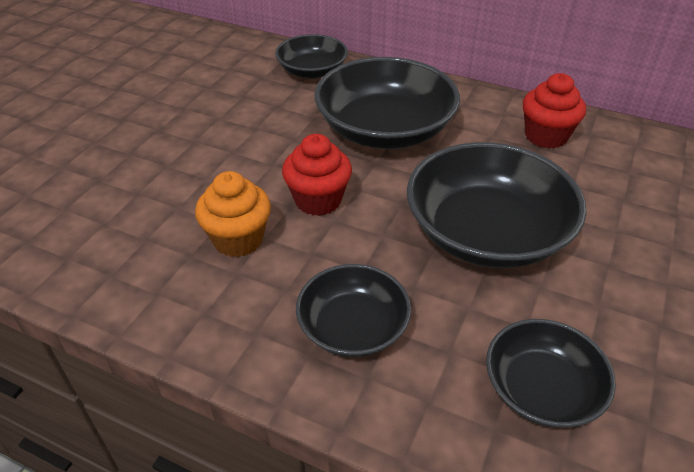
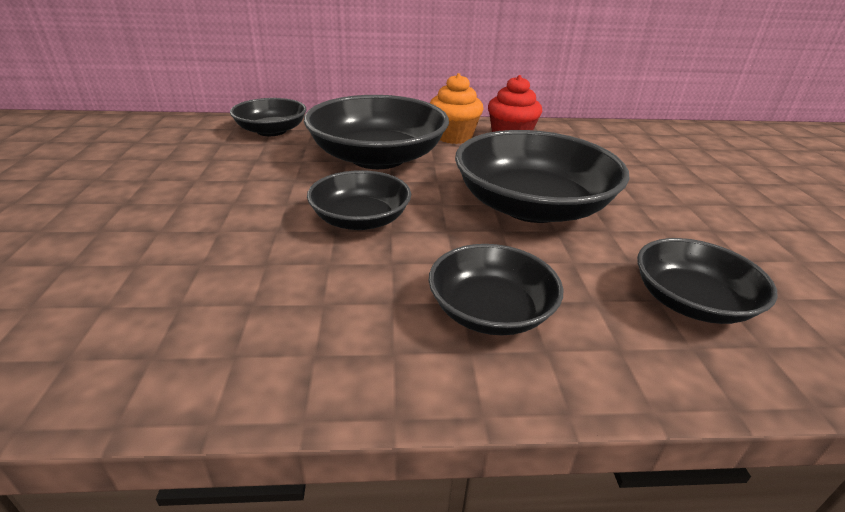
camera: 30 degrees left, 10 degrees down
orange cupcake [195,171,271,257] -> orange cupcake moved to [430,73,483,144]
red cupcake [282,134,352,216] -> black bowl [307,170,411,230]

